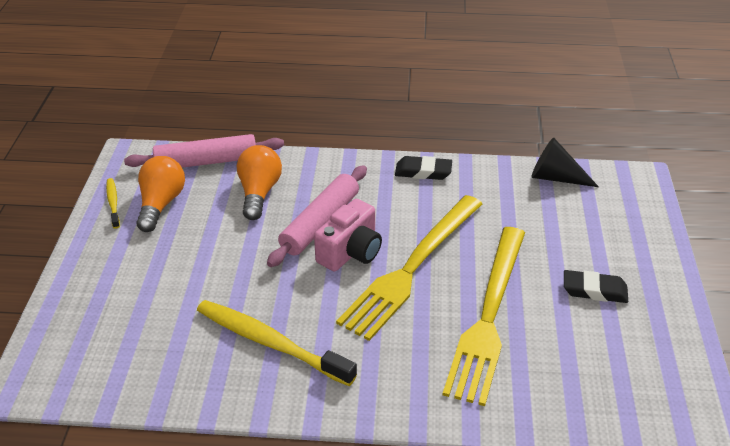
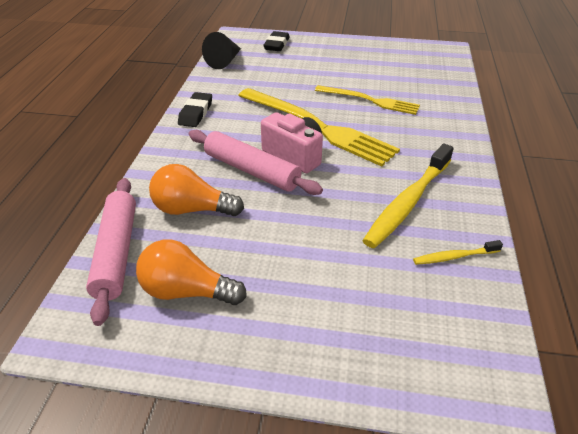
camera: 85 degrees left, 0 degrees up
yellow toothbrush [106,178,120,229] -> yellow toothbrush moved to [413,240,503,265]
yellow fork [443,227,525,406] -> yellow fork [315,85,420,115], size x0.61
black eraser [564,270,628,303] -> black eraser moved to [263,31,290,51]

